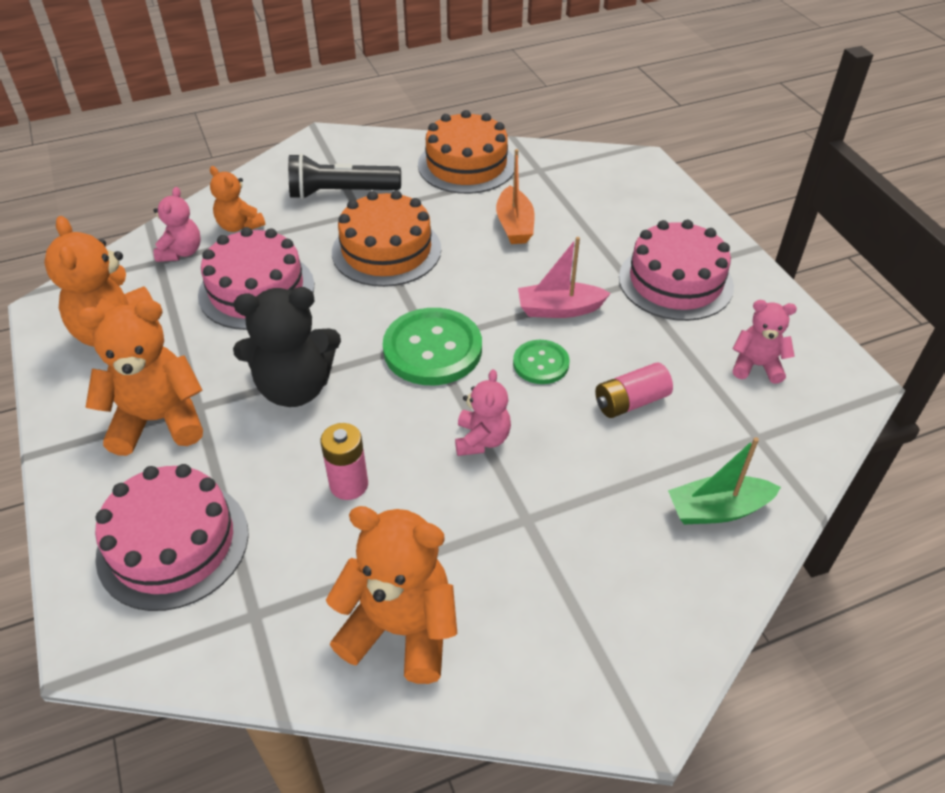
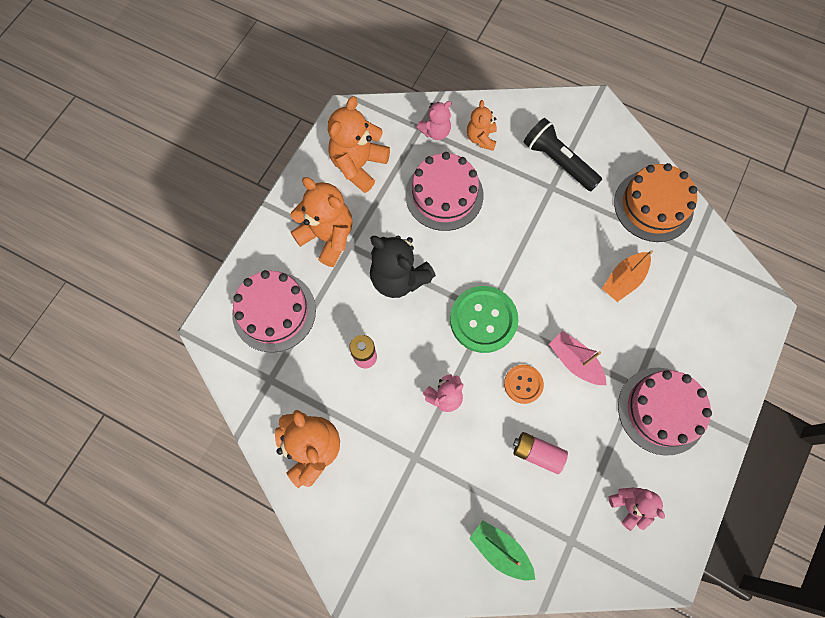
camera: 50 degrees right, 25 degrees up
orange cake [332,190,441,287] -> none
green button [513,340,570,384] -> orange button [504,364,544,404]

